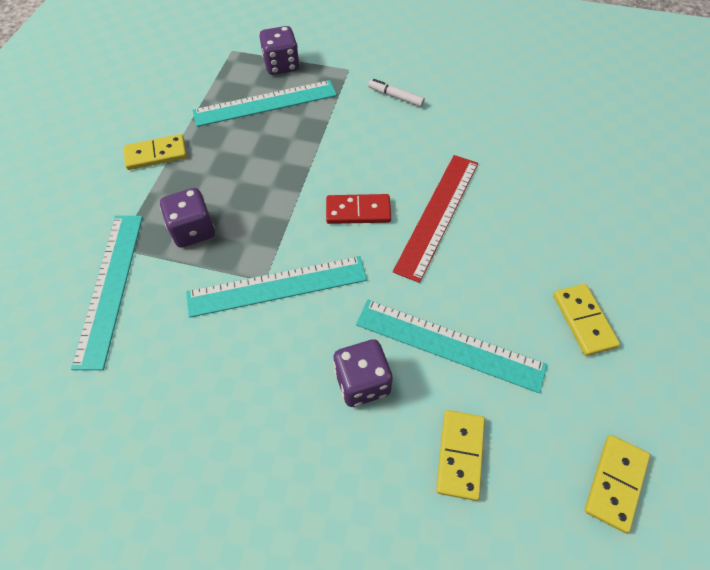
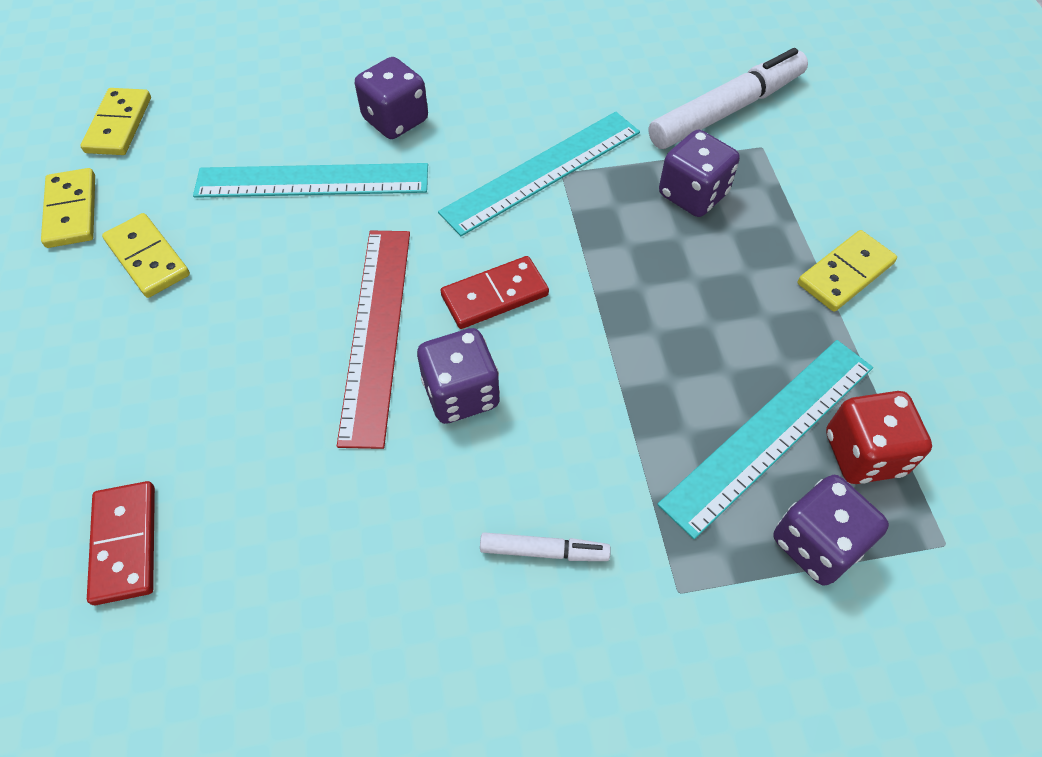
camera: 155 degrees right, 0 degrees up
turquoise ruler [71,216,143,370] -> white marker [649,48,808,149]
yellow domino [436,410,485,501] -> yellow domino moved to [41,168,95,248]
none -> red domino [87,481,155,605]
none -> purple dice [417,328,500,424]
none -> red dice [826,391,932,484]

